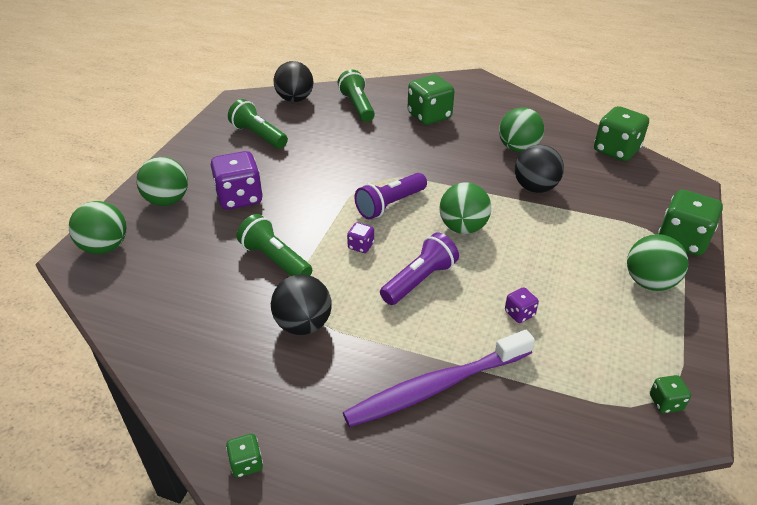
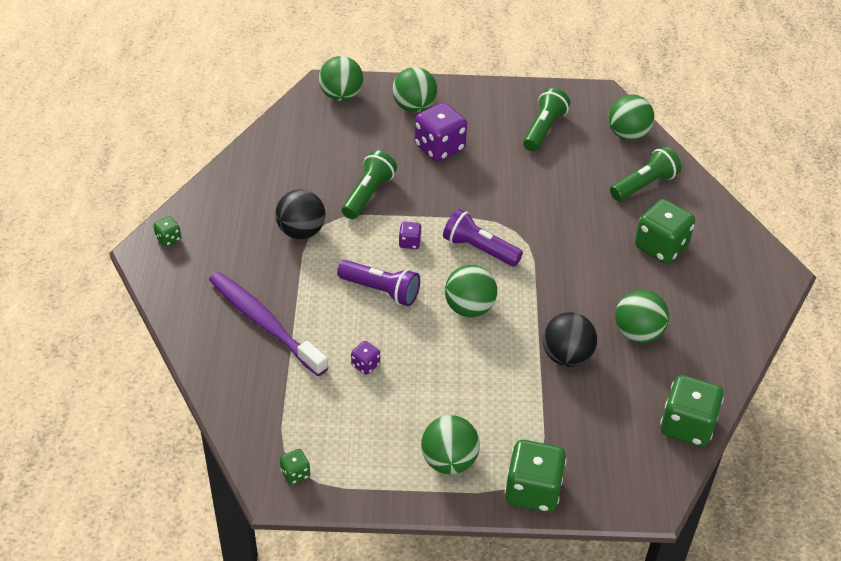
camera: 70 degrees right, 5 degrees up
black ball [274,61,314,102] -> green ball [608,94,654,140]

